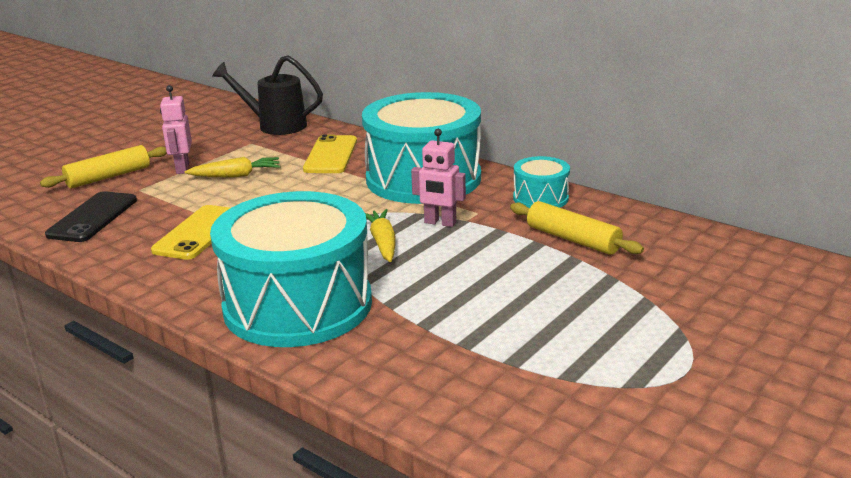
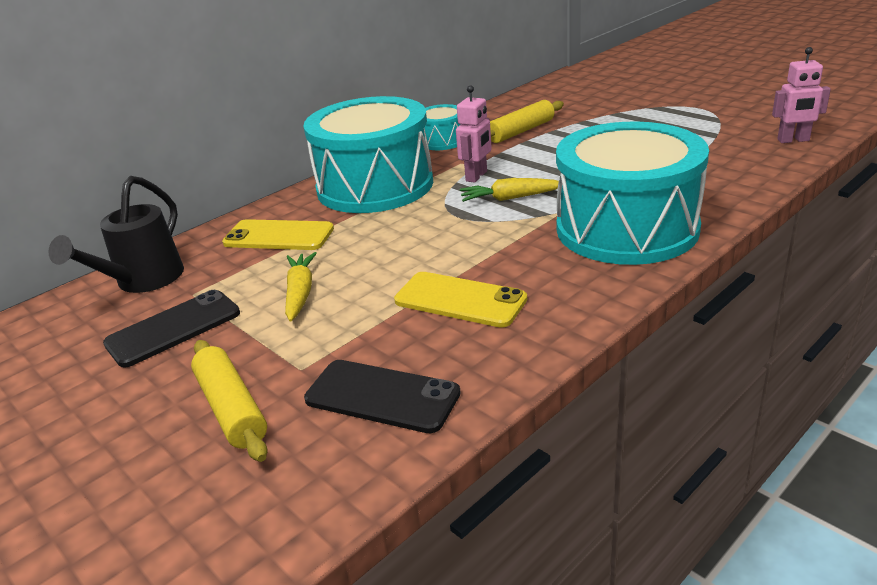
camera: 80 degrees left, 5 degrees up
pink robot [160,85,192,174] -> pink robot moved to [772,47,831,143]
none -> black phone [103,290,240,368]

